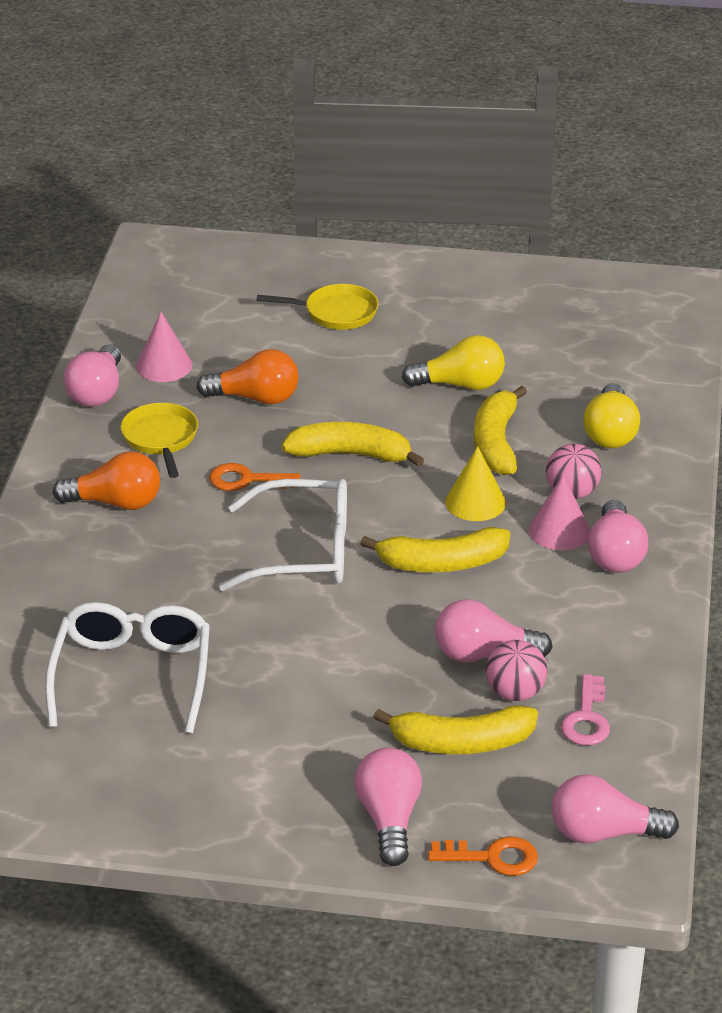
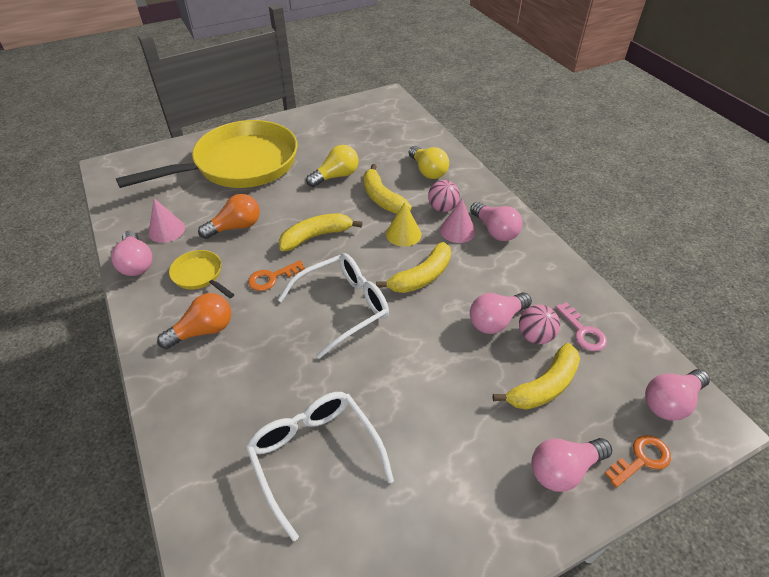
camera: 35 degrees left, 10 degrees up
yellow pan [257,284,379,330] -> yellow pan [116,120,298,188], size x2.48
pink light bulb [354,748,422,866] -> pink light bulb turned 75 degrees counterclockwise [532,438,612,492]

